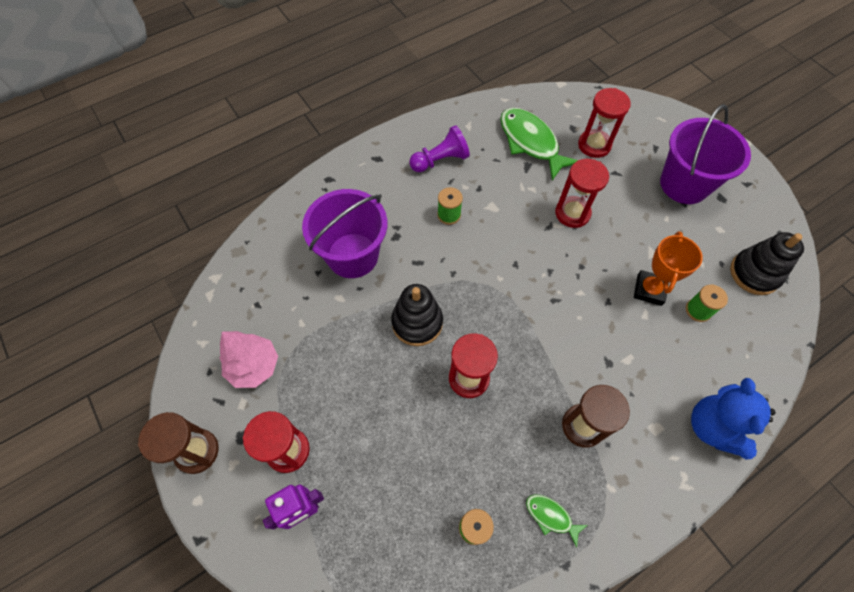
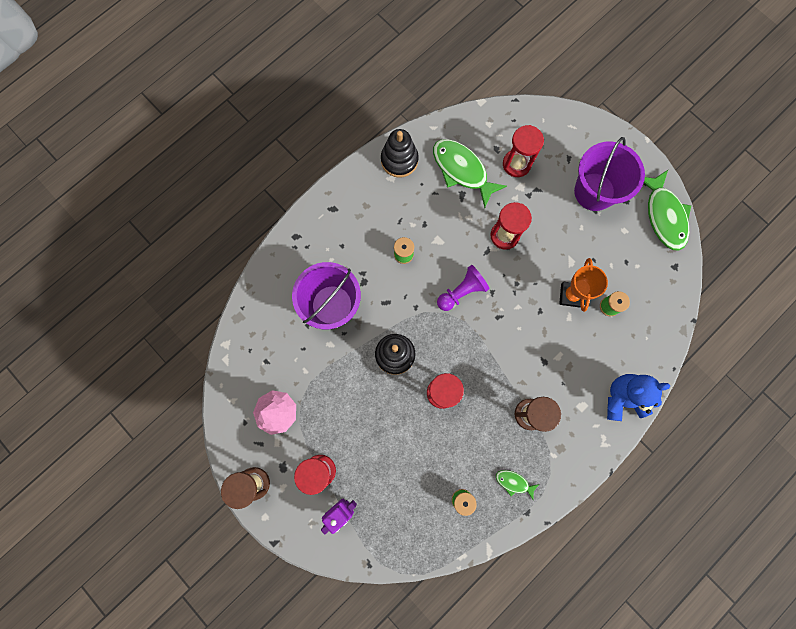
camera: 10 degrees left, 15 degrees up
purple pawn [409,125,470,172] -> purple pawn moved to [437,265,490,311]
blue teddy bear [691,378,776,460] -> blue teddy bear turned 90 degrees clockwise [607,374,670,421]
black stacking toy [730,232,804,295] -> black stacking toy moved to [381,129,419,178]
none -> green fish [644,170,691,250]

